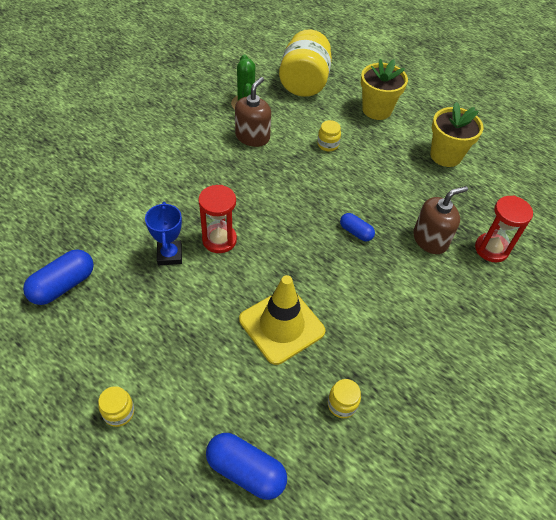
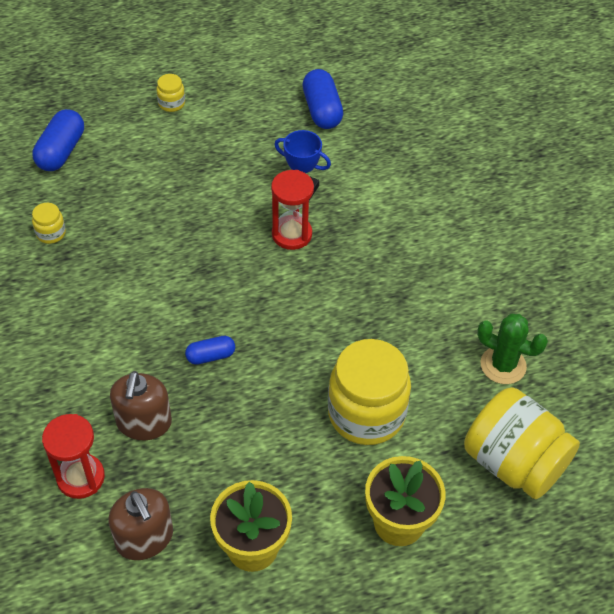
camera: 125 degrees right, 0 degrees up
blue capsule [206,433,287,500] -> blue capsule turned 45 degrees counterclockwise [32,109,84,171]
brown soap dispenser [235,77,271,147] -> brown soap dispenser moved to [109,488,173,560]
yellow traffic cone [239,275,325,365] -> none
yellow jar [317,120,341,151] -> yellow jar [328,339,411,445], size x2.33

